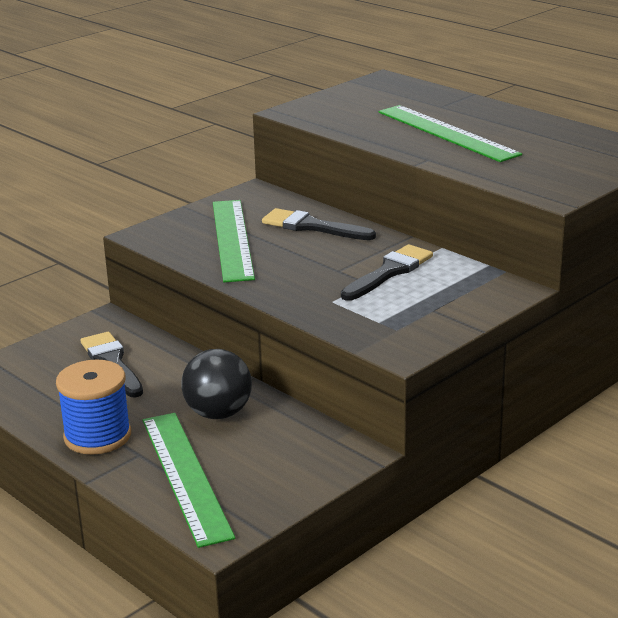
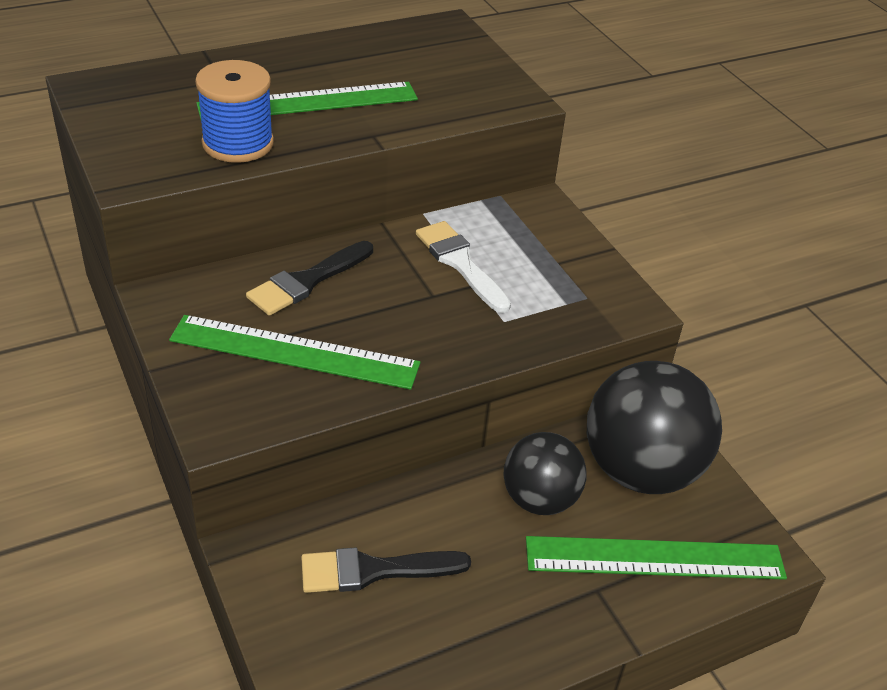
camera: 75 degrees left, 15 degrees up
blue spool [56,360,131,455] -> blue spool moved to [195,60,274,163]
black brush [341,244,433,301] -> white brush [416,221,511,313]
none -> black ball [587,361,722,494]

